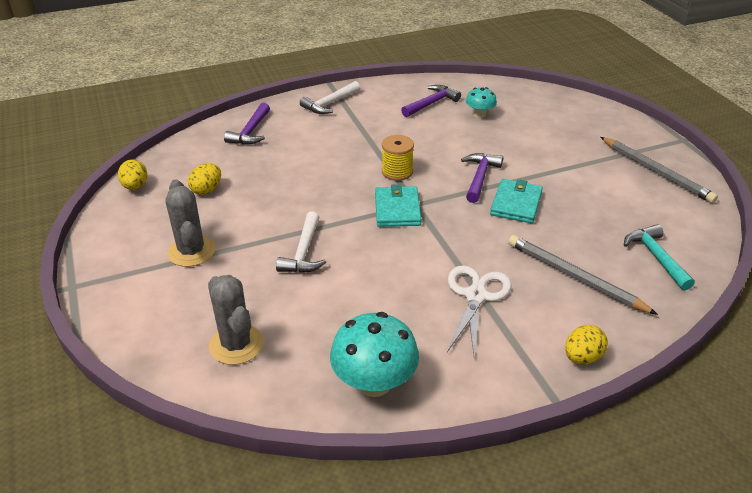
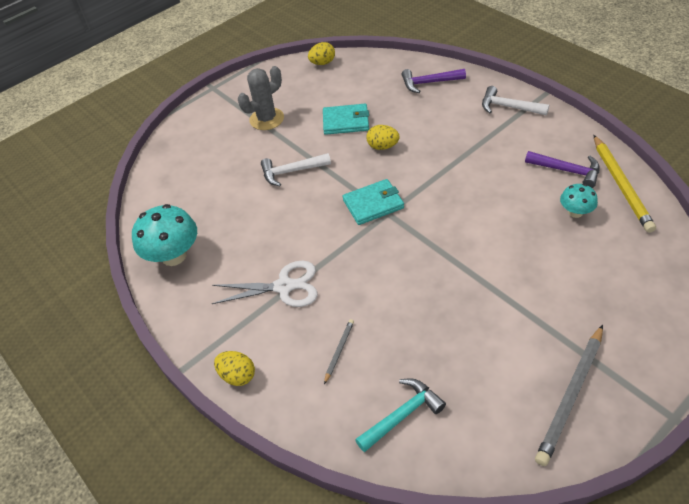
camera: 75 degrees right, 10 degrees up
yellow egg [188,163,221,195] -> yellow egg moved to [366,125,399,150]
grey cactus [208,275,264,365] -> none
yellow spool [382,135,414,181] -> none
purple hammer [461,153,503,203] -> none
turquoise wallet [490,179,543,223] -> turquoise wallet moved to [323,104,369,135]
grey pencil [508,235,658,315] -> grey pencil [324,319,354,384], size x0.48
none -> yellow pencil [594,135,656,233]

